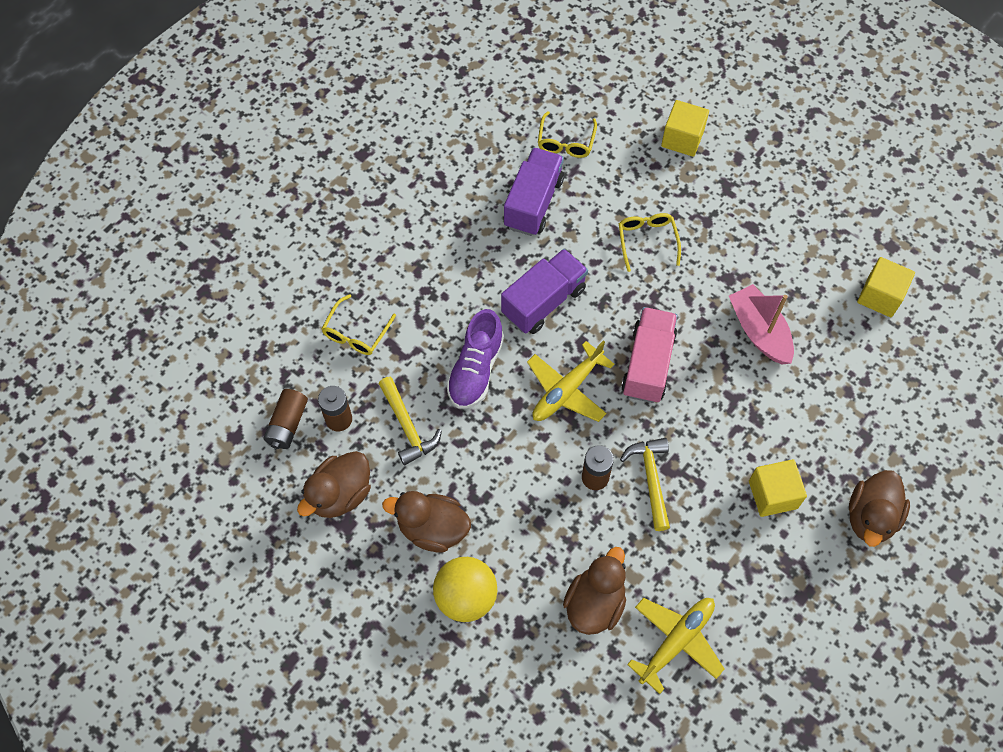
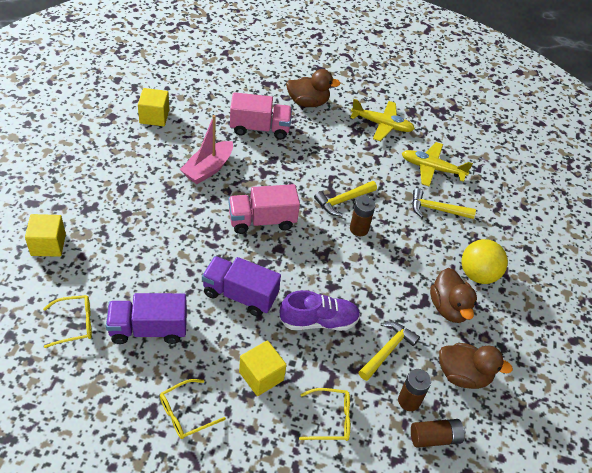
camera: 120 degrees left, 15 degrees down
yellow plane [527,340,614,422] -> yellow plane moved to [350,99,415,141]
brown duck [563,547,626,635] -> yellow hammer [412,188,476,219]
yellow glasses [619,213,681,272] -> yellow glasses moved to [160,379,226,439]
yellow cube [749,459,807,517] -> yellow cube moved to [239,340,287,396]
none -> pink truck [230,92,292,140]

